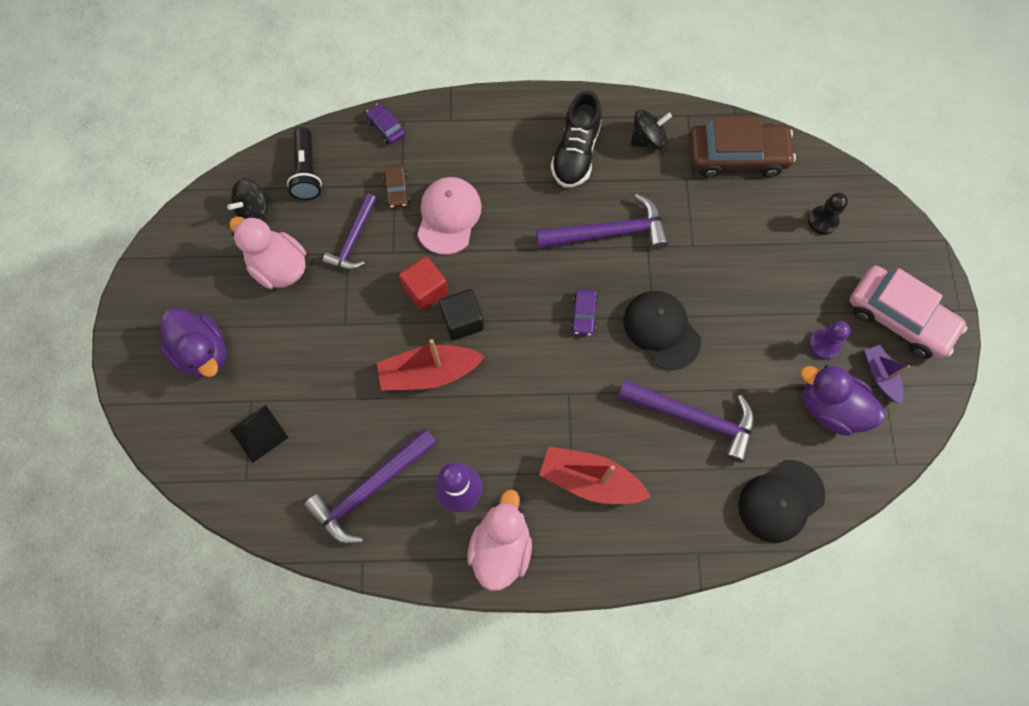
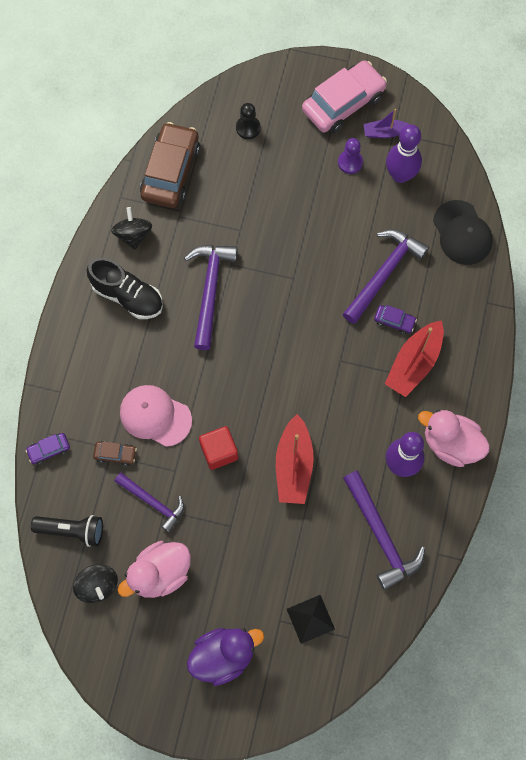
camera: 75 degrees left, 0 degrees up
black cube [439,289,484,340] -> none
purple car [571,289,598,335] -> purple car moved to [374,305,417,334]
black cap [624,291,701,370] -> none
purple duck [801,365,885,436] -> purple bowling pin [386,124,422,183]

